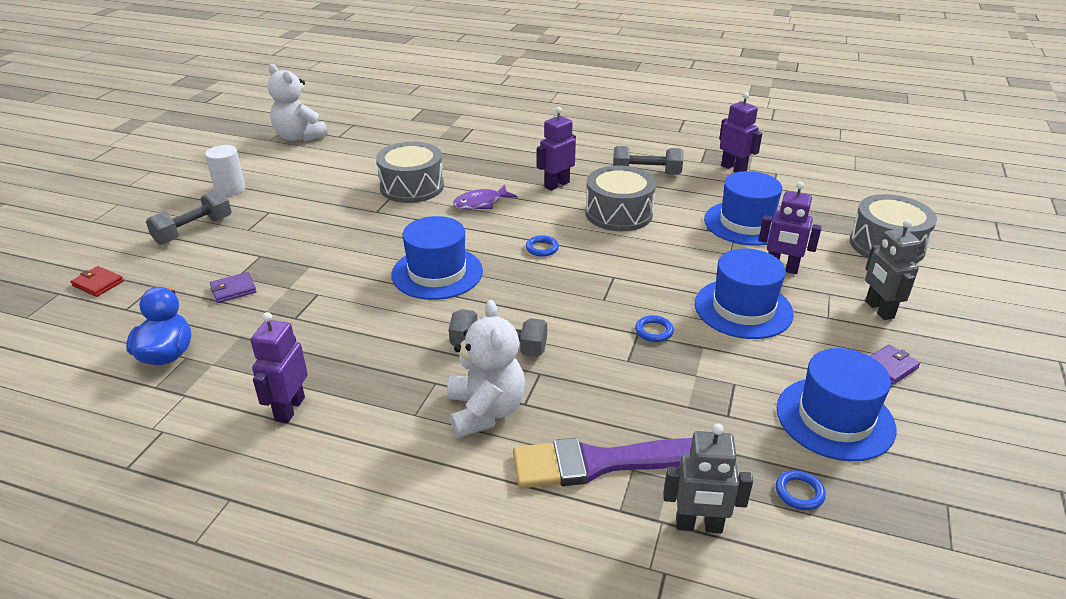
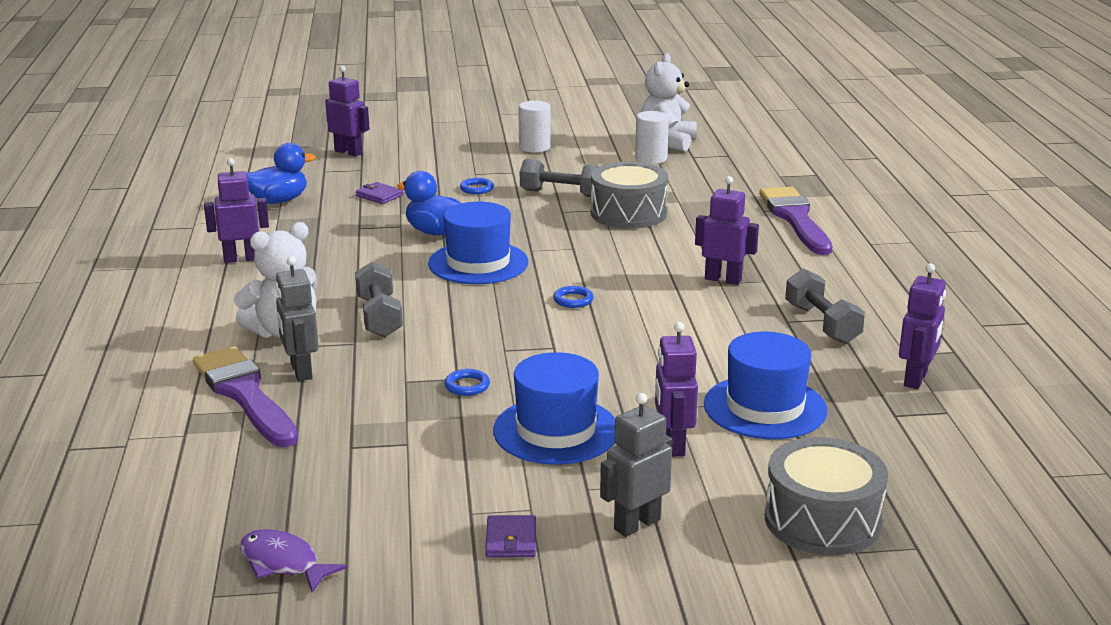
camera: 65 degrees right, 10 degrees down
red wallet [71,266,124,297] -> purple robot [325,66,370,157]
grey dumbbell [146,189,232,245] -> grey dumbbell moved to [520,158,599,197]
purple fish [453,185,517,210] -> purple fish moved to [240,529,348,593]
grey drum [585,166,656,231] -> none
grey robot [663,423,753,533] -> grey robot moved to [275,256,319,381]
blue ring [776,470,826,510] -> blue ring moved to [460,178,494,194]
blue hat [777,348,896,461] -> none
purple wallet [870,344,920,385] -> purple wallet turned 60 degrees clockwise [485,515,536,557]
none -> blue duck [397,171,461,236]
none -> white cylinder [635,111,669,164]
none -> purple brush [759,187,832,255]

